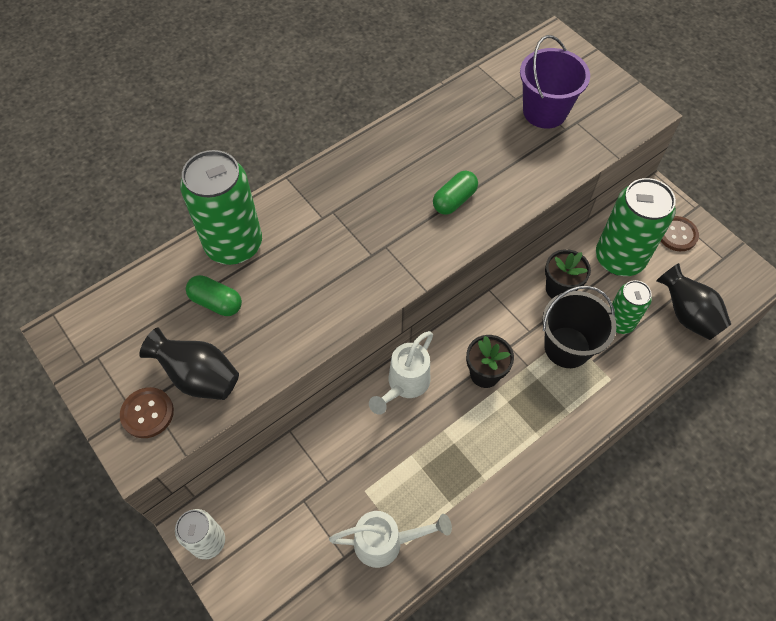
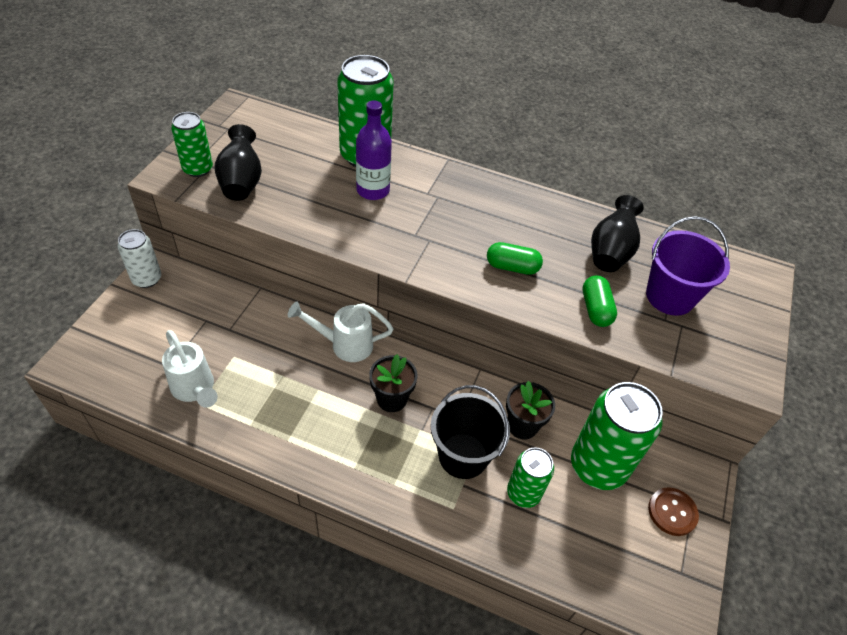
camera: 55 degrees right, 10 degrees down
brown button [120,387,174,438] -> green can [171,112,213,177]
green capsule [186,275,242,316] -> green capsule moved to [583,275,617,327]
black vase [656,263,731,340] -> black vase moved to [591,195,644,272]
none -> purple bottle [356,100,392,200]

